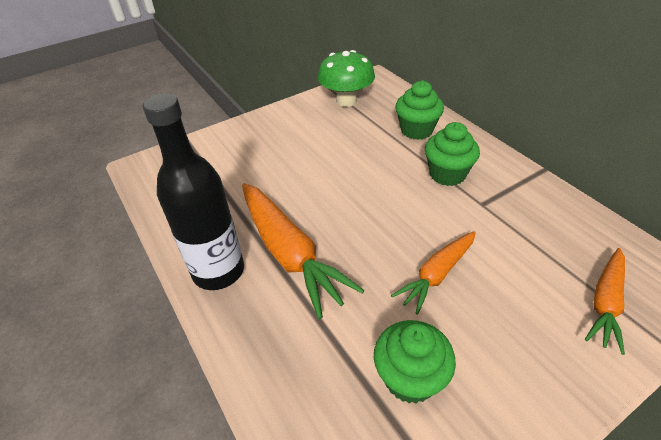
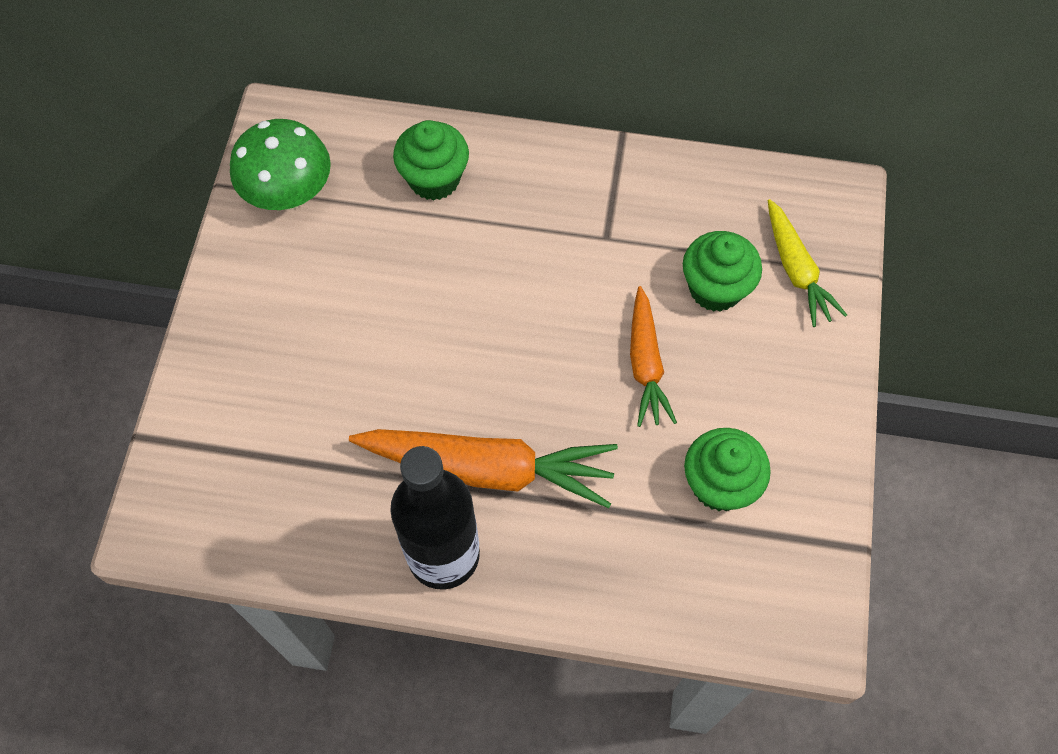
camera: 50 degrees left, 20 degrees up
green cupcake [425,122,480,186] -> green cupcake moved to [683,231,762,312]
orange carrot [585,248,625,355] -> yellow carrot [768,199,847,327]

